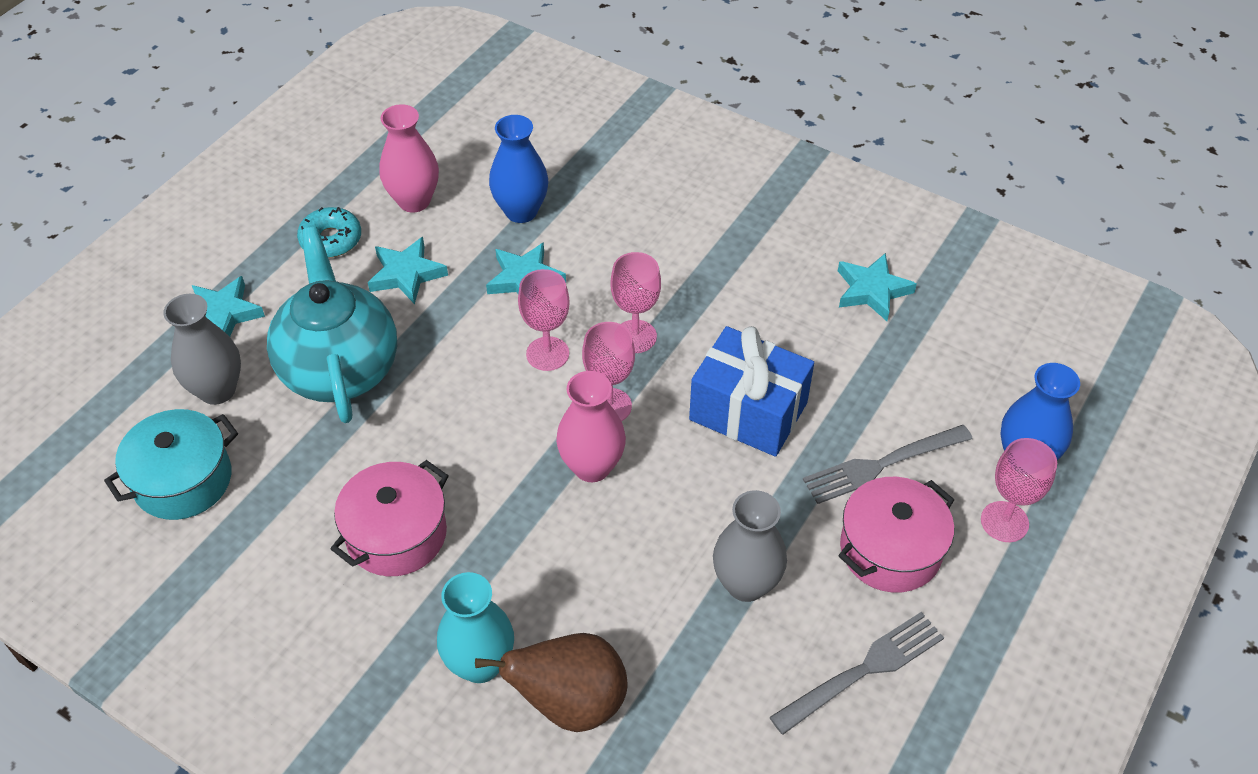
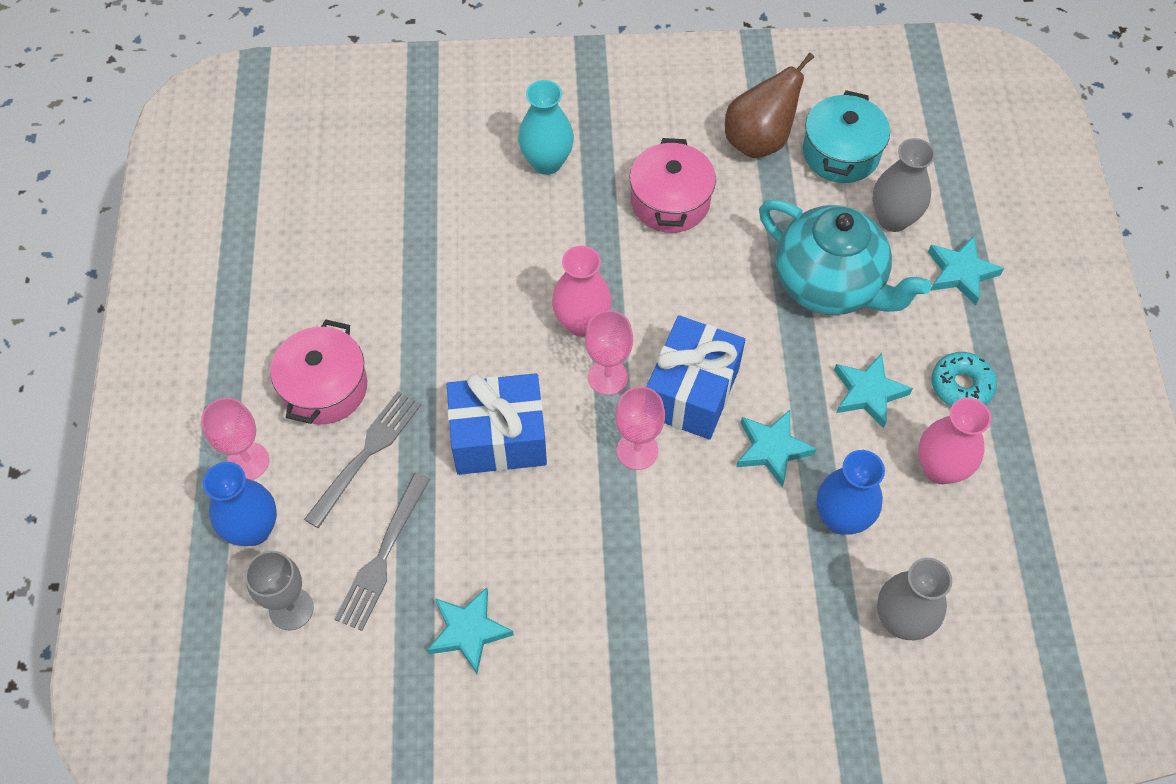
camera: 145 degrees right, 10 degrees up
brown pear [475,633,627,732] -> brown pear moved to [725,53,814,158]
pink goblet [518,269,570,371] -> blue gift [646,315,745,439]
grey vase [713,490,787,602] -> grey vase moved to [877,558,952,640]
grey fork [769,612,944,735] -> grey fork moved to [335,473,430,631]
none -> grey goblet [245,551,314,630]

